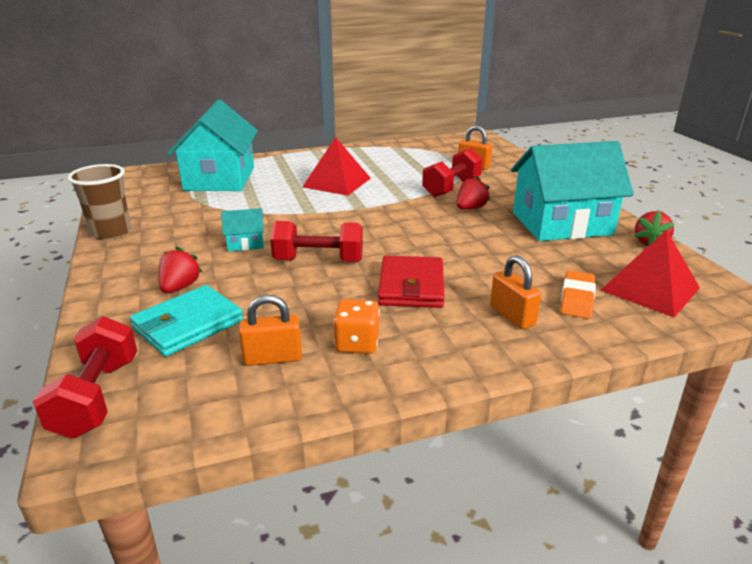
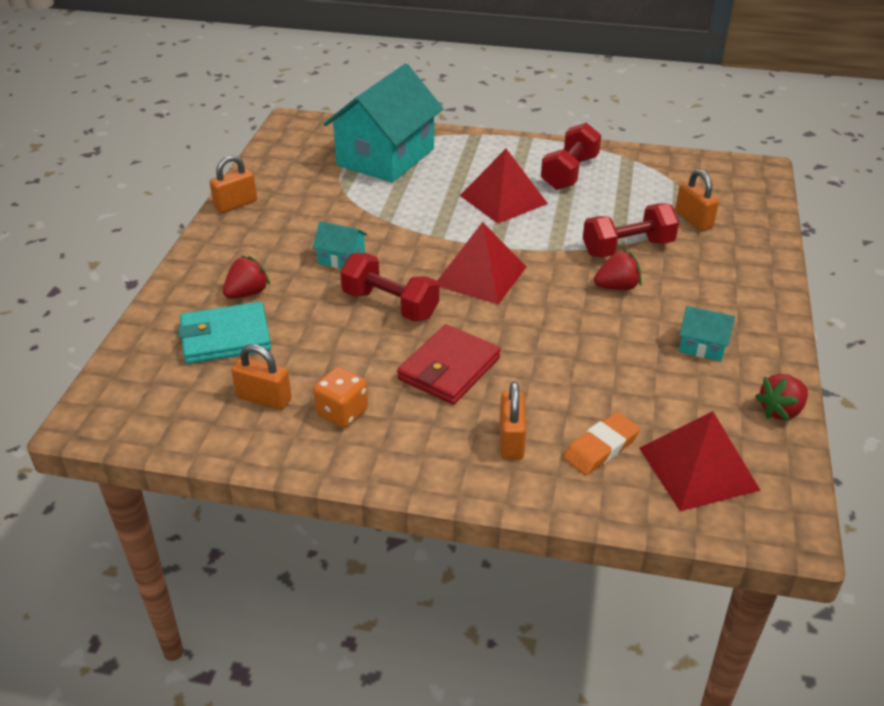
camera: 30 degrees right, 10 degrees up
red dumbbell [33,316,137,439] -> red dumbbell moved to [541,123,601,190]
brown cup [68,164,131,240] -> orange padlock [210,155,257,213]
turquoise house [511,141,634,241] -> turquoise house [679,306,735,361], size x0.42
none -> red pyramid [437,222,526,305]

